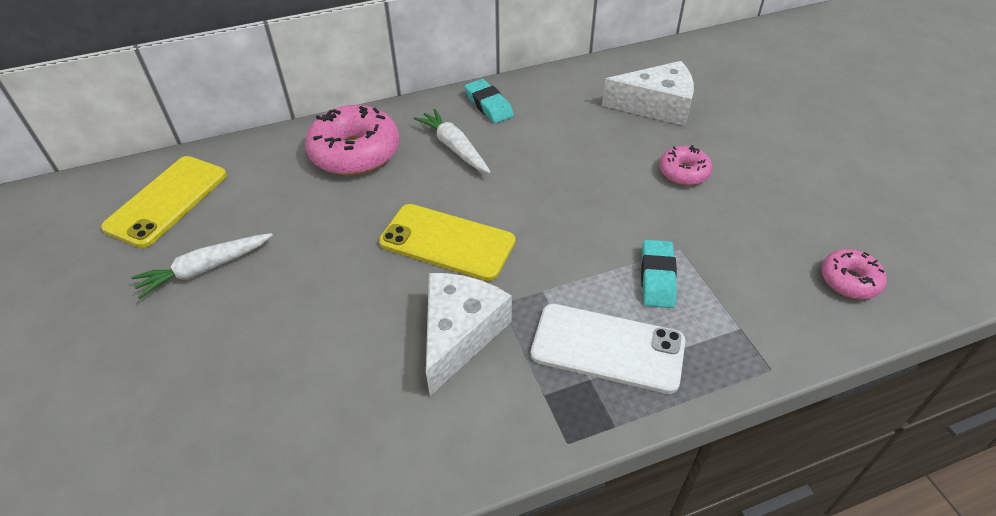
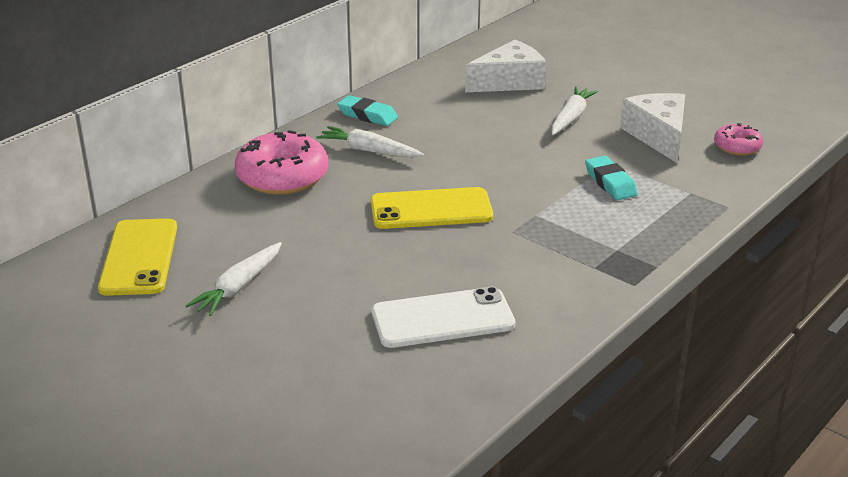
camera: 30 degrees left, 15 degrees down
white cheese [426,273,512,396] -> white cheese moved to [620,93,685,163]
white phone [531,304,685,394] -> white phone moved to [372,287,516,348]
pink donut [659,145,712,185] -> white carrot [551,86,598,135]

